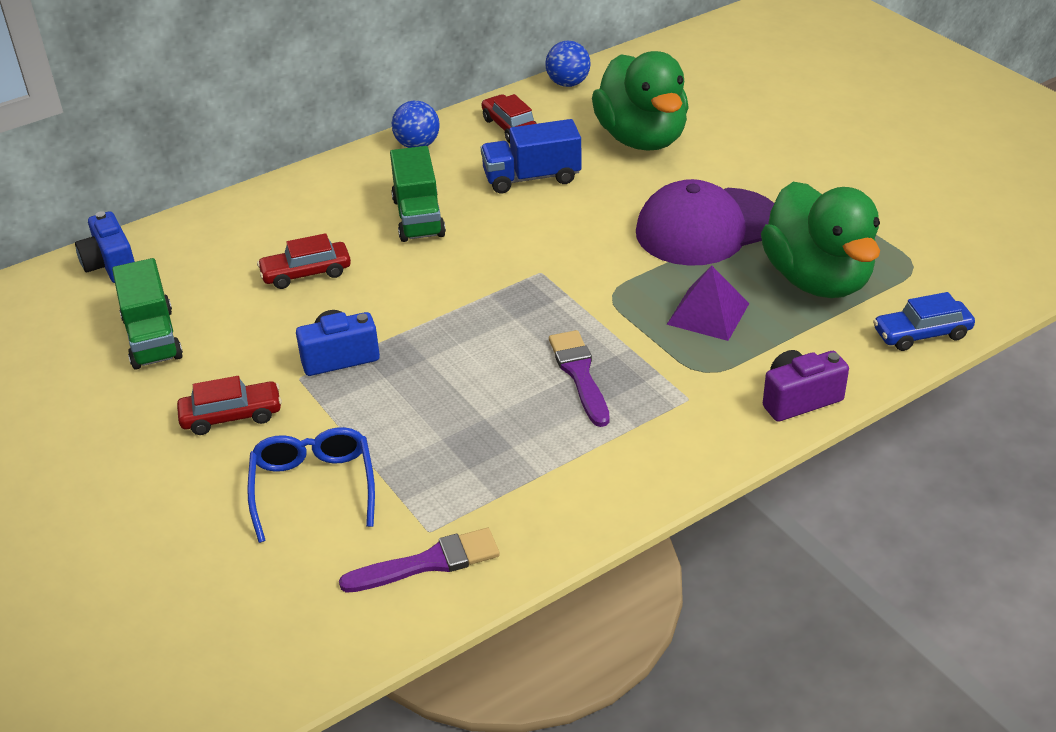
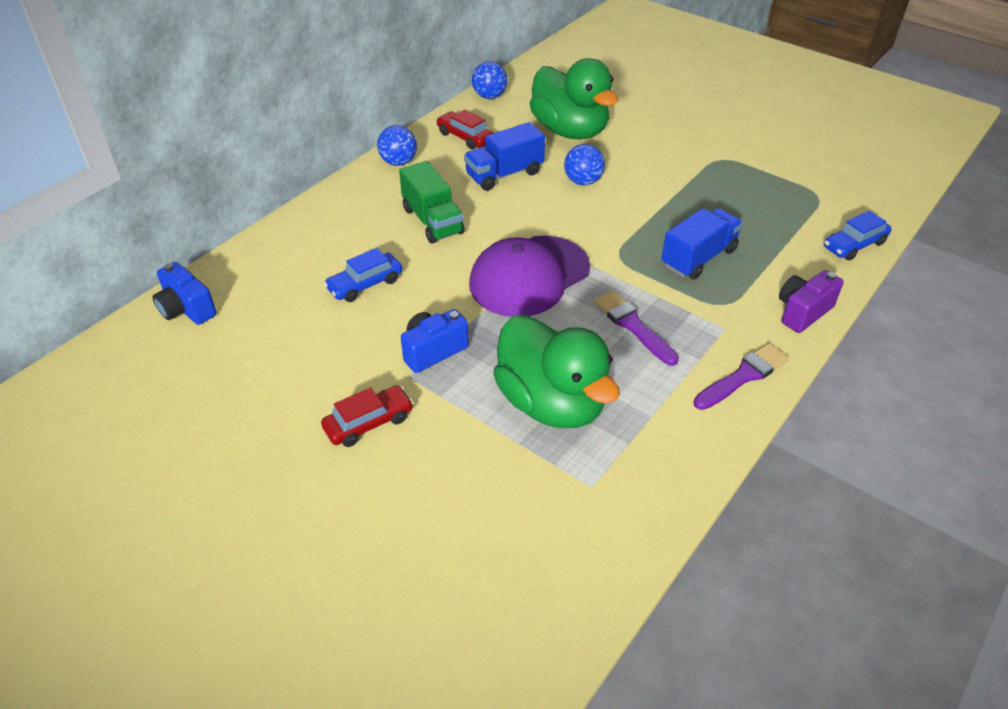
camera: 20 degrees left, 5 degrees up
green truck [112,258,183,369] -> none
blue glasses [247,427,375,543] -> none
red car [257,233,351,289] -> blue car [324,248,402,302]
purple brush [339,528,500,593] -> purple brush moved to [694,343,789,410]
purple cap [636,179,774,266] -> purple cap moved to [469,235,590,317]
purple pyramid [667,265,749,341] -> blue truck [661,208,743,280]
green duck [761,182,880,298] -> green duck moved to [493,315,620,428]
none -> blue ball [564,144,605,185]

